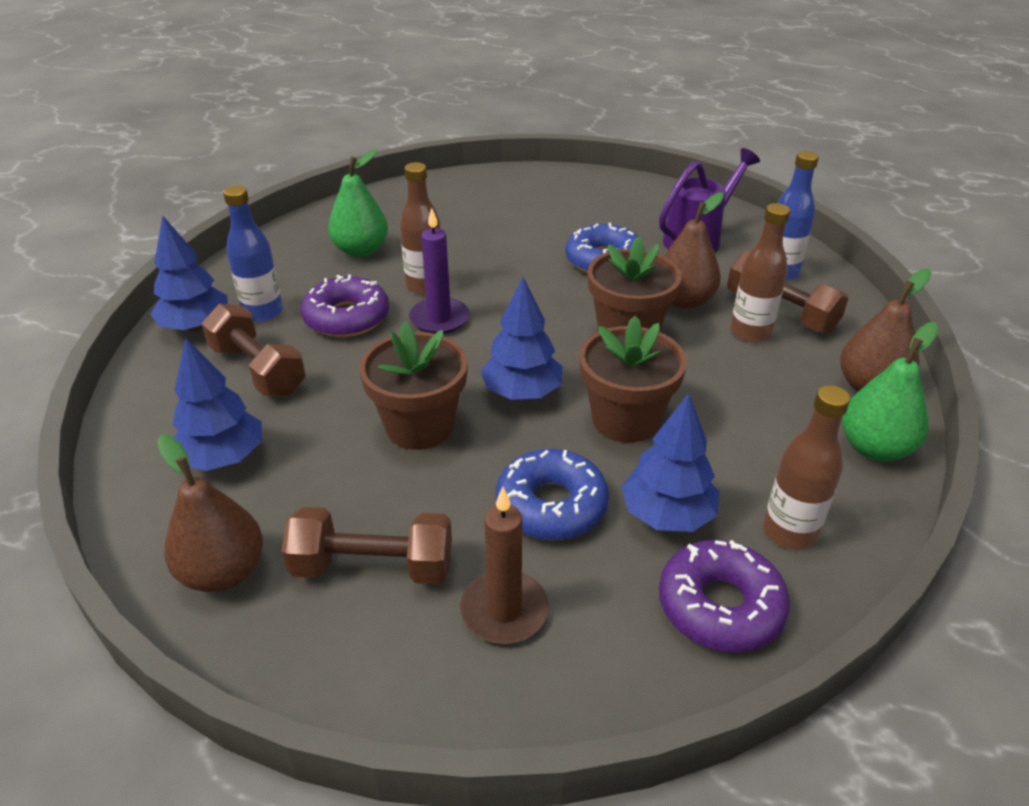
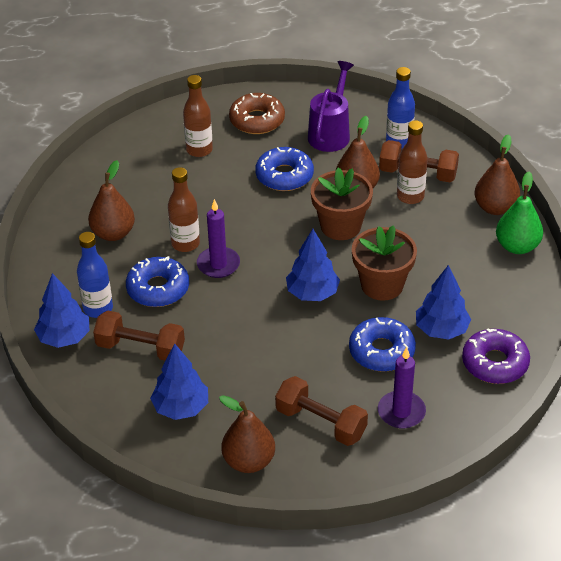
camera: 30 degrees left, 5 degrees up
brown dumbbell [282,507,452,584] -> brown dumbbell turned 60 degrees clockwise [275,376,368,446]
purple donut [301,275,389,337] -> blue donut [126,256,189,307]
green pear [328,149,388,258] -> brown pear [88,160,135,241]
brown flower pot [359,321,468,450] -> none
brown candle [460,487,549,644] -> purple candle [378,347,426,428]
brown bottle [763,385,850,550] -> brown bottle moved to [183,75,213,157]
none -> brown donut [229,93,285,134]

